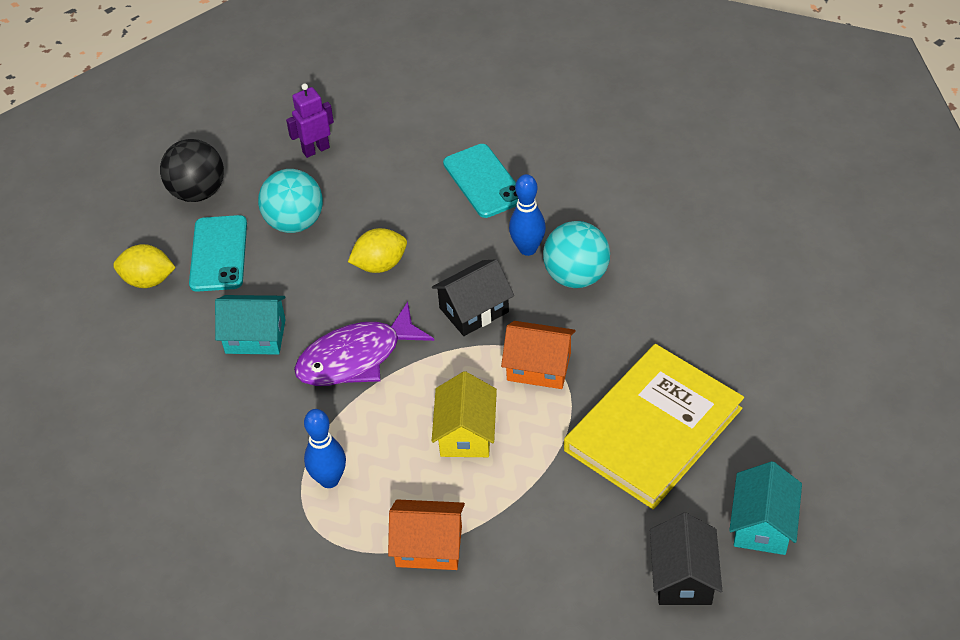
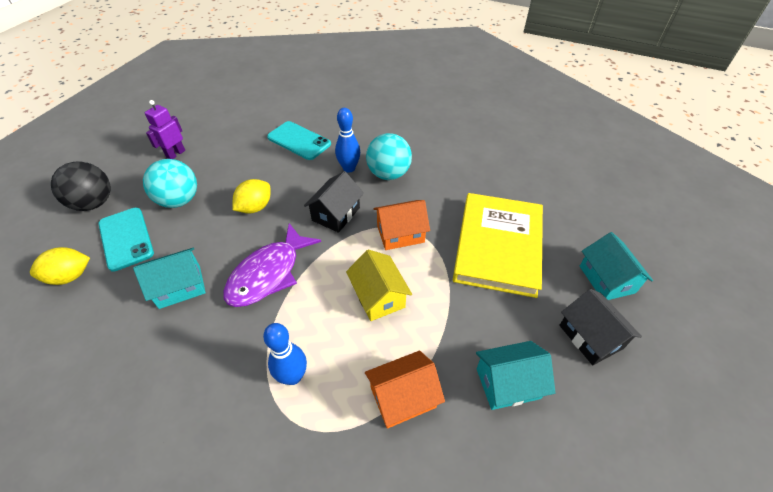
camera: 30 degrees left, 0 degrees up
none -> turquoise house [476,341,556,410]

